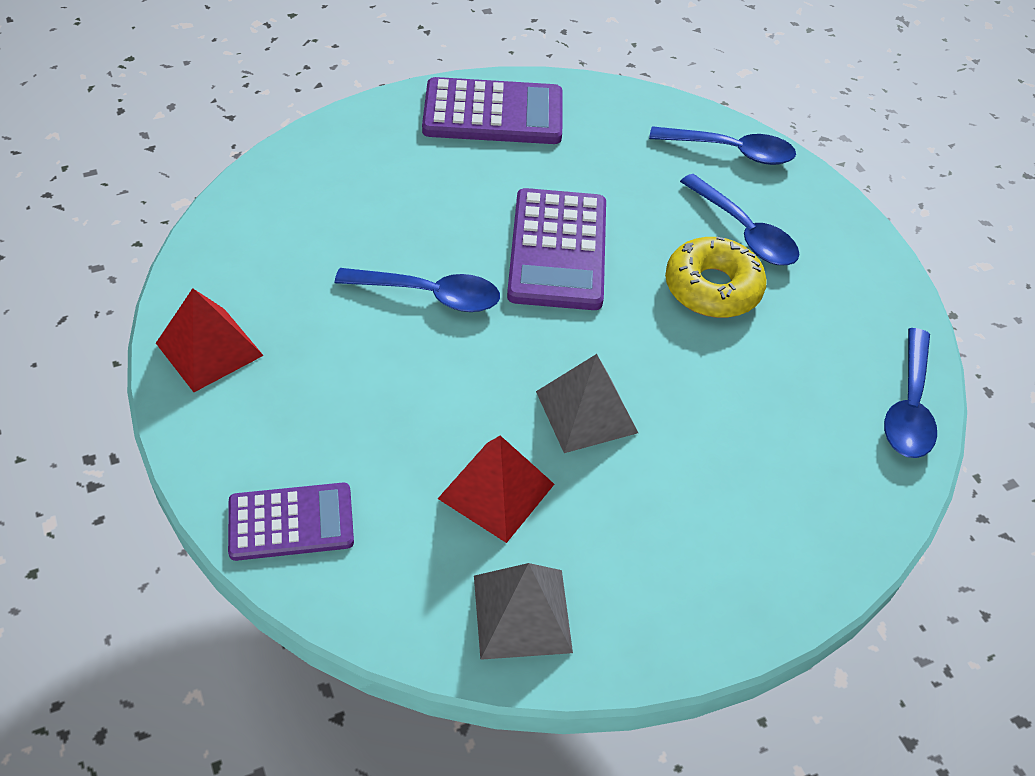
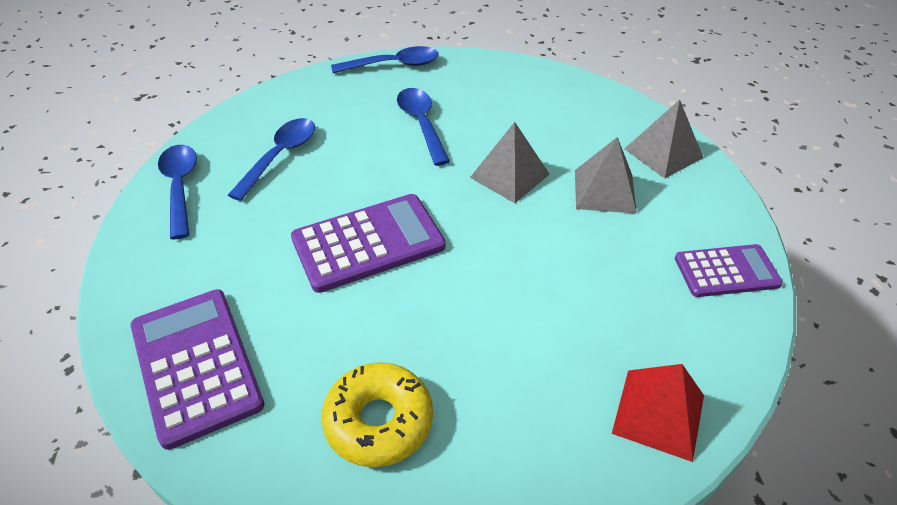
camera: 115 degrees left, 5 degrees down
purple calculator [228,483,354,561] -> purple calculator turned 120 degrees clockwise [675,244,783,297]
blue spoon [335,268,500,312] -> blue spoon moved to [397,88,450,166]
red pyramid [438,436,554,543] -> grey pyramid [575,137,637,214]
yellow donut [665,237,767,318] -> yellow donut moved to [321,362,433,467]

